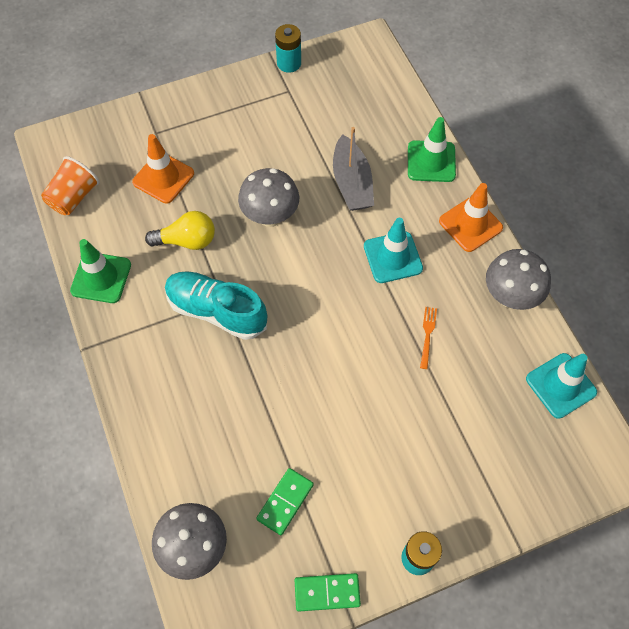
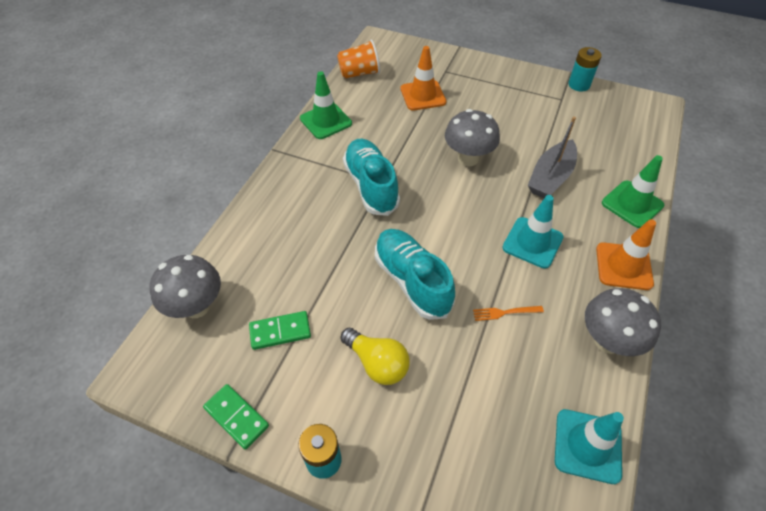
camera: 45 degrees right, 10 degrees down
yellow light bulb [145,211,215,250] -> yellow light bulb moved to [340,328,410,385]
orange fork [420,307,437,369] -> orange fork turned 150 degrees counterclockwise [473,306,544,321]
none -> turquoise shoe [375,229,455,320]

